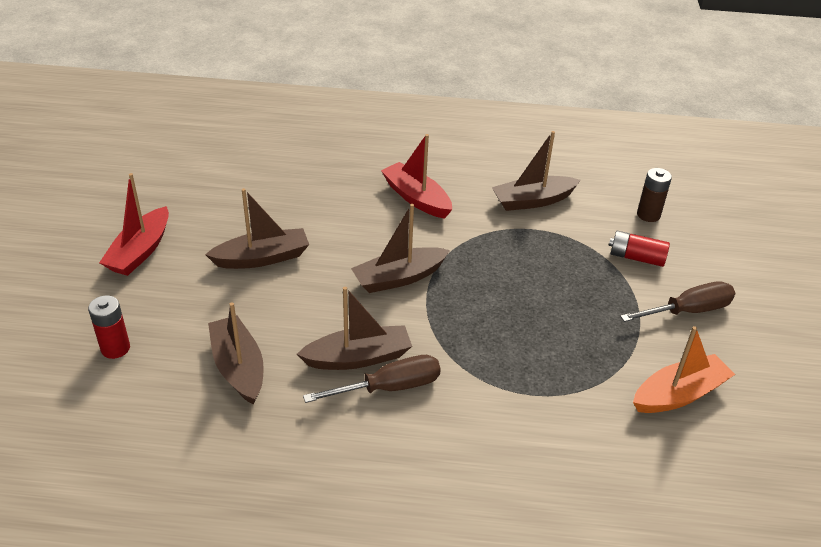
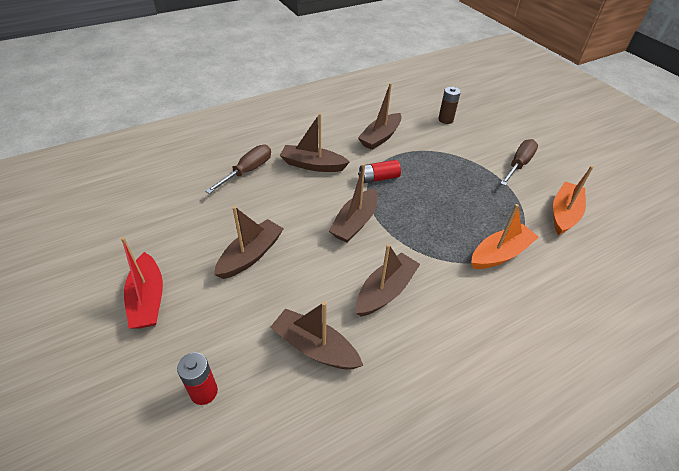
camera: 35 degrees left, 5 degrees up
brown screwdriver [303,355,441,403] -> brown screwdriver moved to [205,145,271,194]
red boat [381,134,452,219] -> brown boat [280,113,350,172]
red battery [609,231,670,267] -> red battery moved to [358,160,401,183]
none -> orange boat [471,204,539,269]

